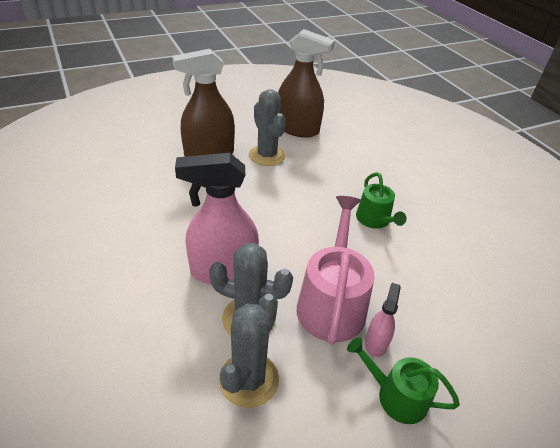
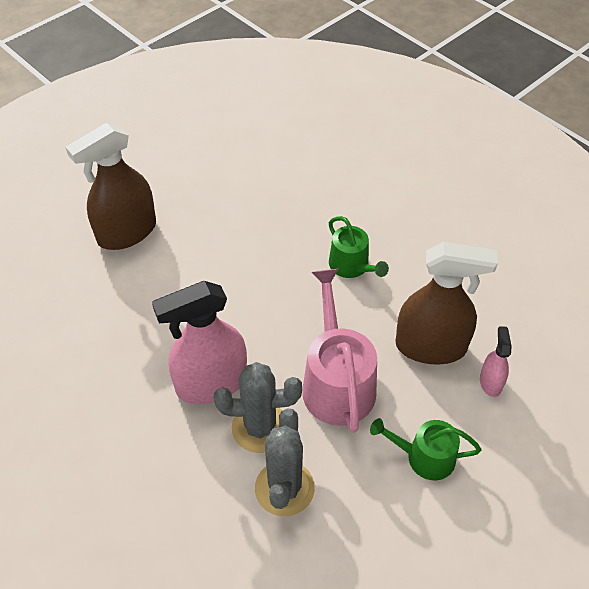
camera: 15 degrees left, 10 degrees up
grey cactus [249,89,286,166] -> none
brown spray bottle [278,29,335,138] -> brown spray bottle moved to [395,242,498,364]
pink spray bottle [365,283,401,357] -> pink spray bottle moved to [480,326,512,397]

